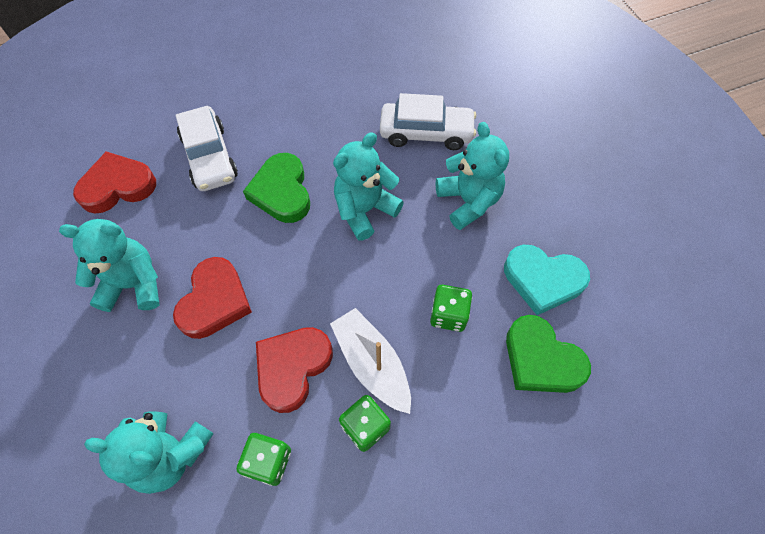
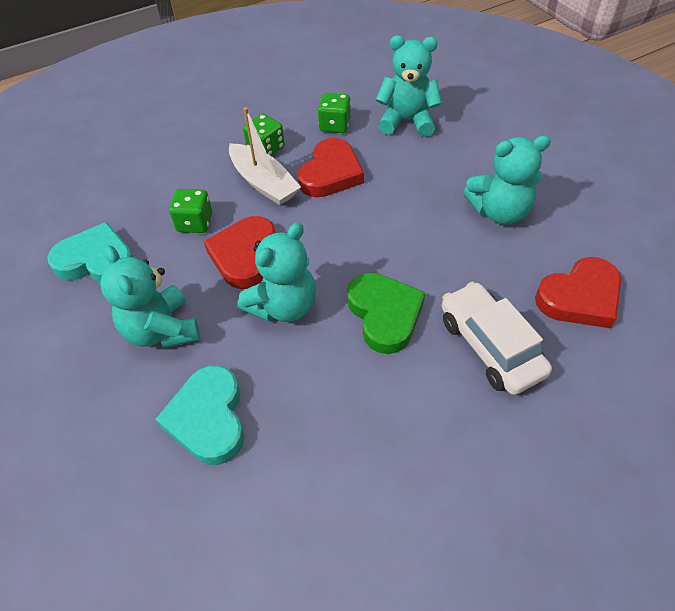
camera: 175 degrees right, 10 degrees down
red heart [173,257,252,339] -> red heart moved to [203,216,276,289]
white car [380,93,476,150] -> turquoise heart [155,365,244,465]
green heart [506,315,591,393] -> none

